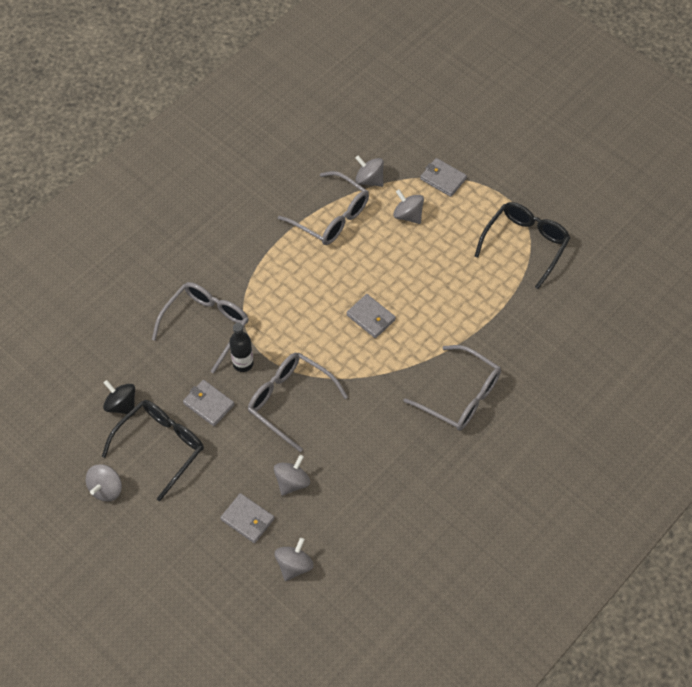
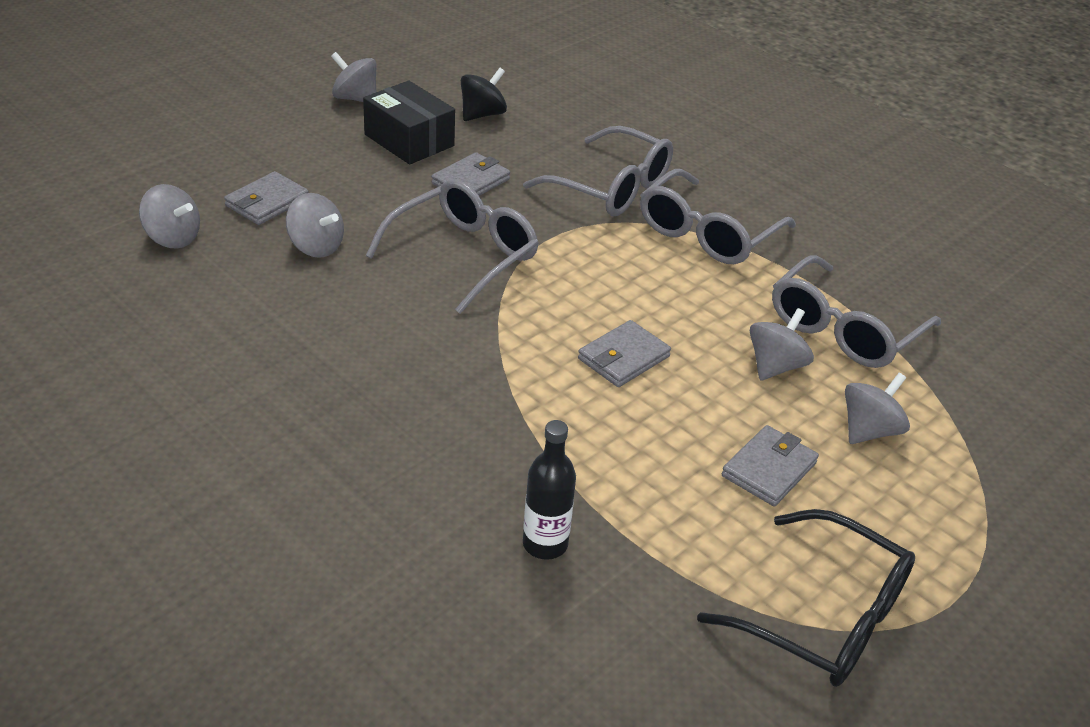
camera: 90 degrees right, 20 degrees down
black glasses [102,400,204,501] -> black box [363,81,455,164]
black bottle [229,323,254,372] -> black bottle moved to [523,420,576,560]
grey spinning top [355,155,384,187] -> grey spinning top moved to [750,308,814,381]
grey glasses [403,345,501,431] -> grey glasses moved to [640,169,796,264]
grey wallet [420,158,467,197] -> grey wallet moved to [722,425,819,506]

